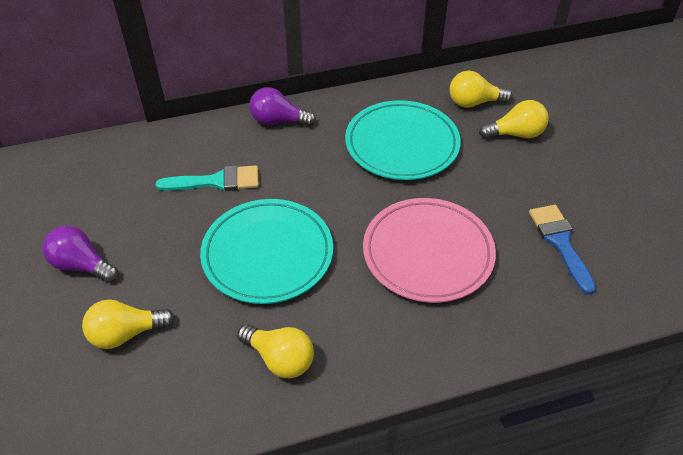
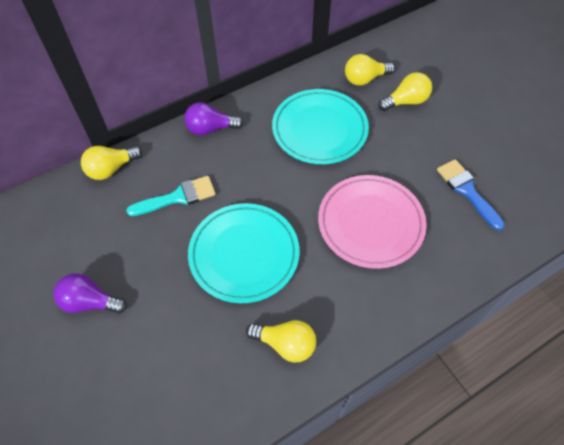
camera: 15 degrees left, 10 degrees up
yellow light bulb [82,300,175,349] -> yellow light bulb moved to [81,146,142,180]

